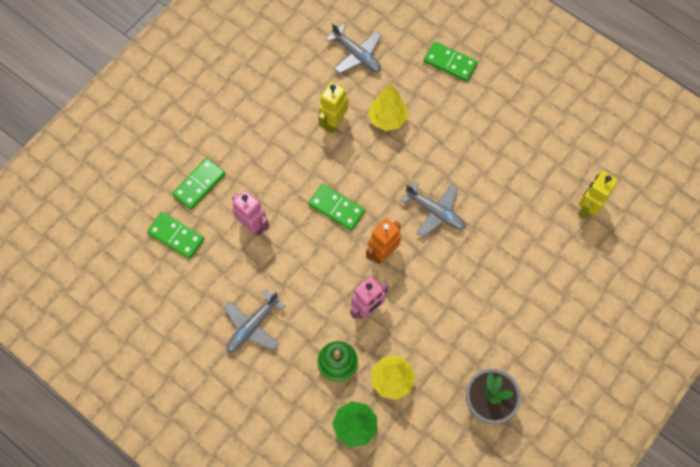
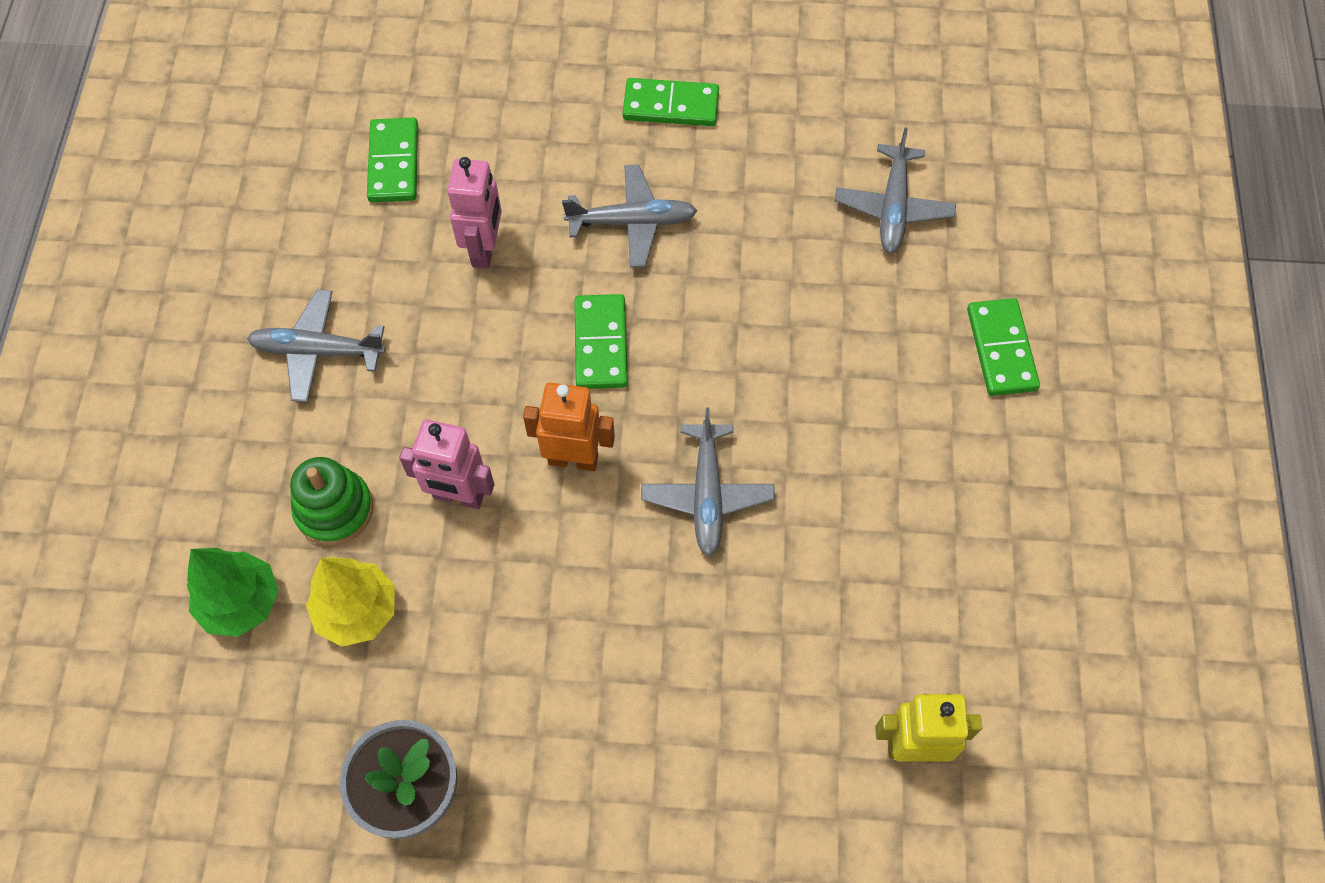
camera: 55 degrees right, 5 degrees down
green domino [172,158,225,210] -> green domino moved to [623,78,719,126]
yellow robot [318,82,348,133] -> none
yellow tree [368,84,408,131] -> none
none -> grey plane [562,165,697,267]

